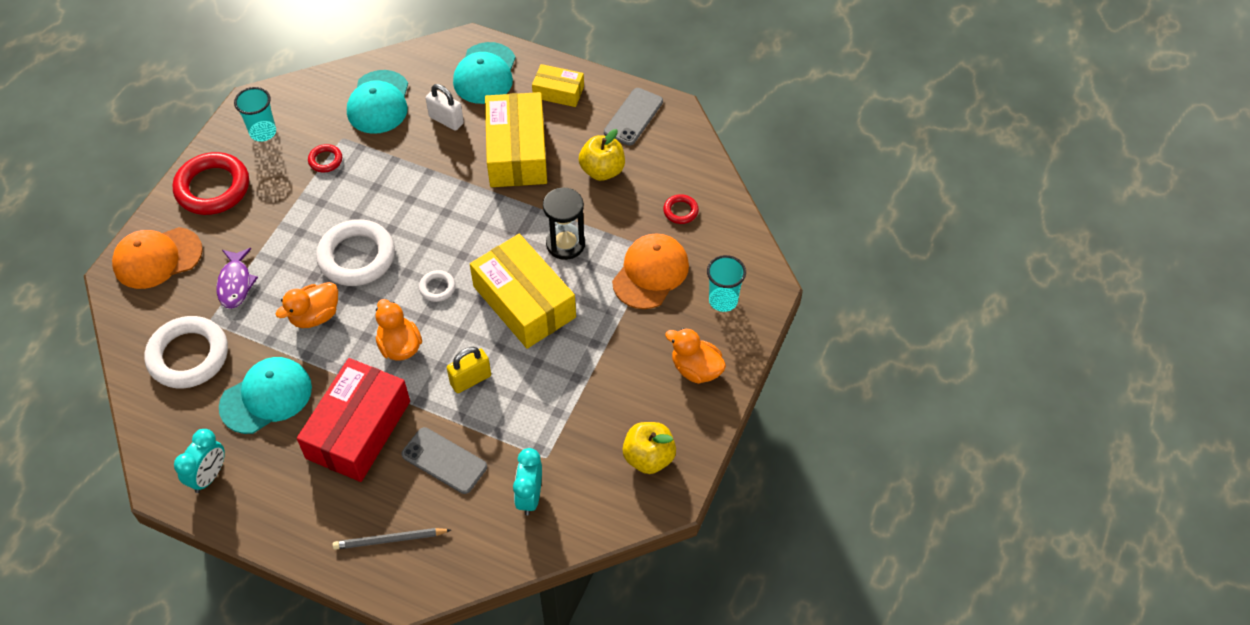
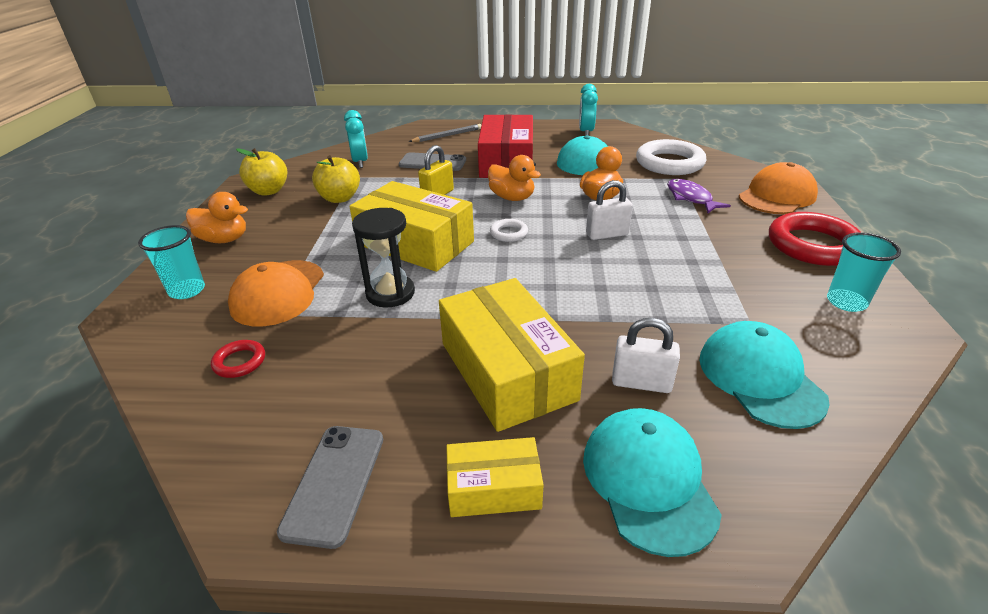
camera: 160 degrees right, 20 degrees down
red ring [308,144,342,173] -> none
white ring [316,219,395,286] -> white padlock [586,180,633,240]
yellow apple [579,129,625,181] -> yellow apple moved to [312,155,360,203]

